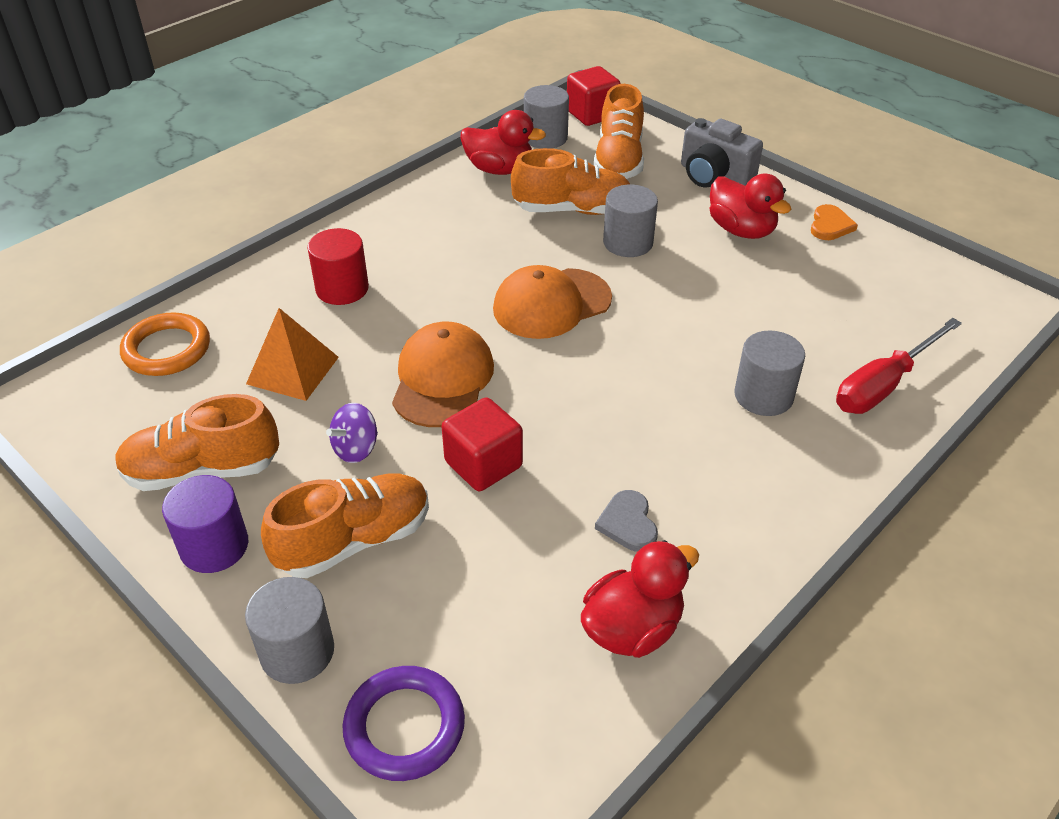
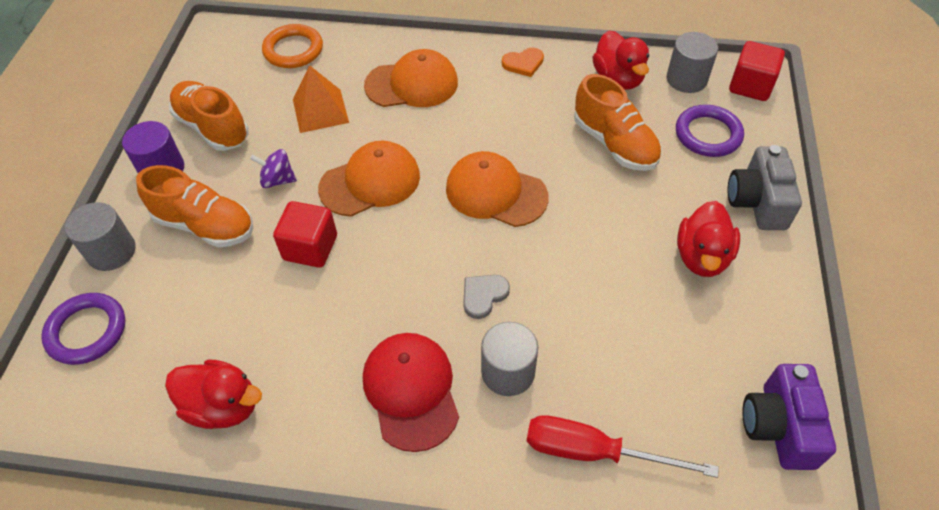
camera: 55 degrees right, 10 degrees up
red cylinder [307,228,369,305] -> orange cap [364,49,458,107]
orange shoe [594,84,644,179] -> purple ring [676,105,744,157]
grey heart [595,490,658,552] -> grey heart moved to [463,275,510,319]
grey cylinder [603,185,658,257] -> none
orange heart [811,204,858,240] -> orange heart moved to [502,48,544,77]
none -> red cap [363,333,459,452]
none -> purple camera [742,364,836,470]

